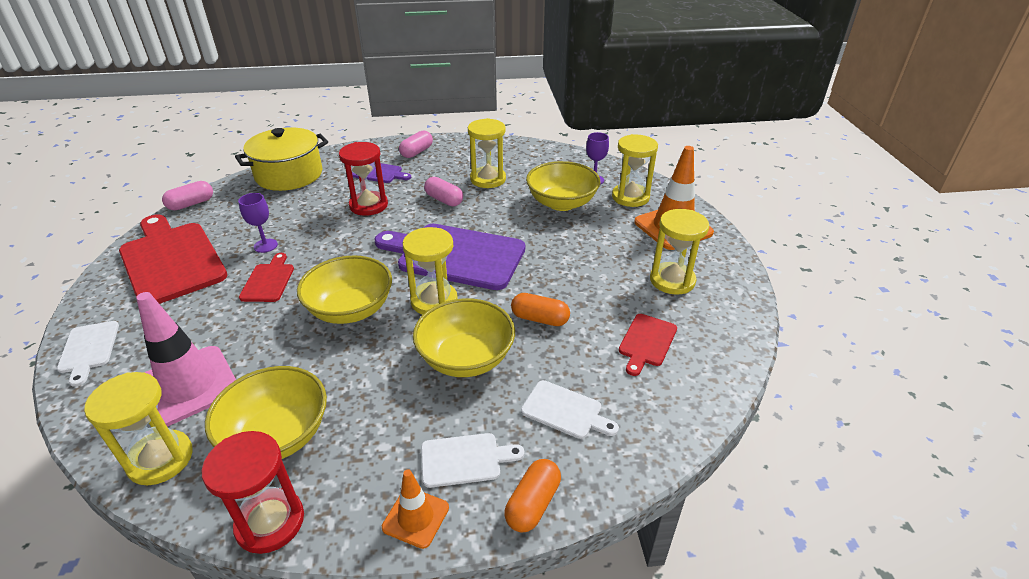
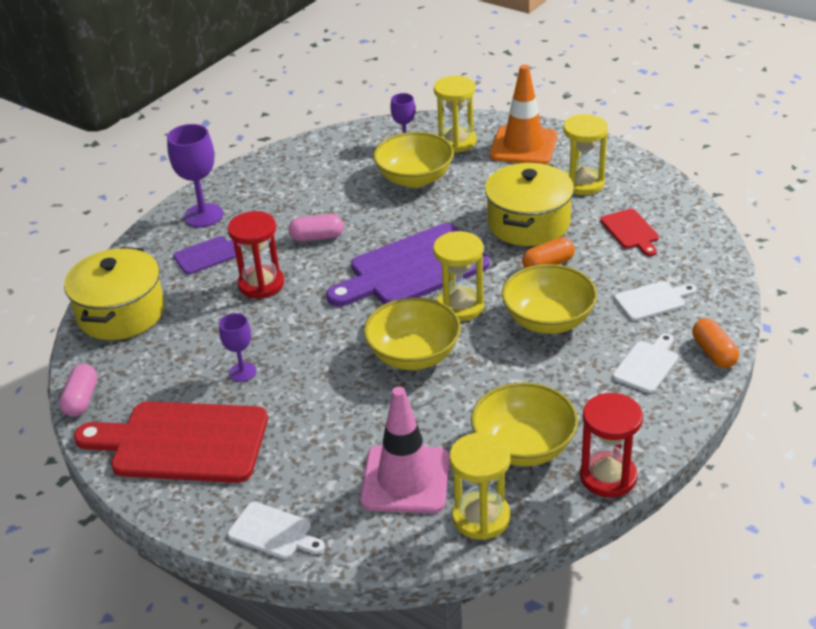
camera: 45 degrees left, 0 degrees up
red cutting board [239,253,294,302] -> none
orange traffic cone [382,469,449,549] -> none
pink capsule [399,131,433,158] -> purple goblet [167,124,223,227]
yellow hourglass [468,118,506,188] -> none
none -> yellow pot [485,162,574,246]

